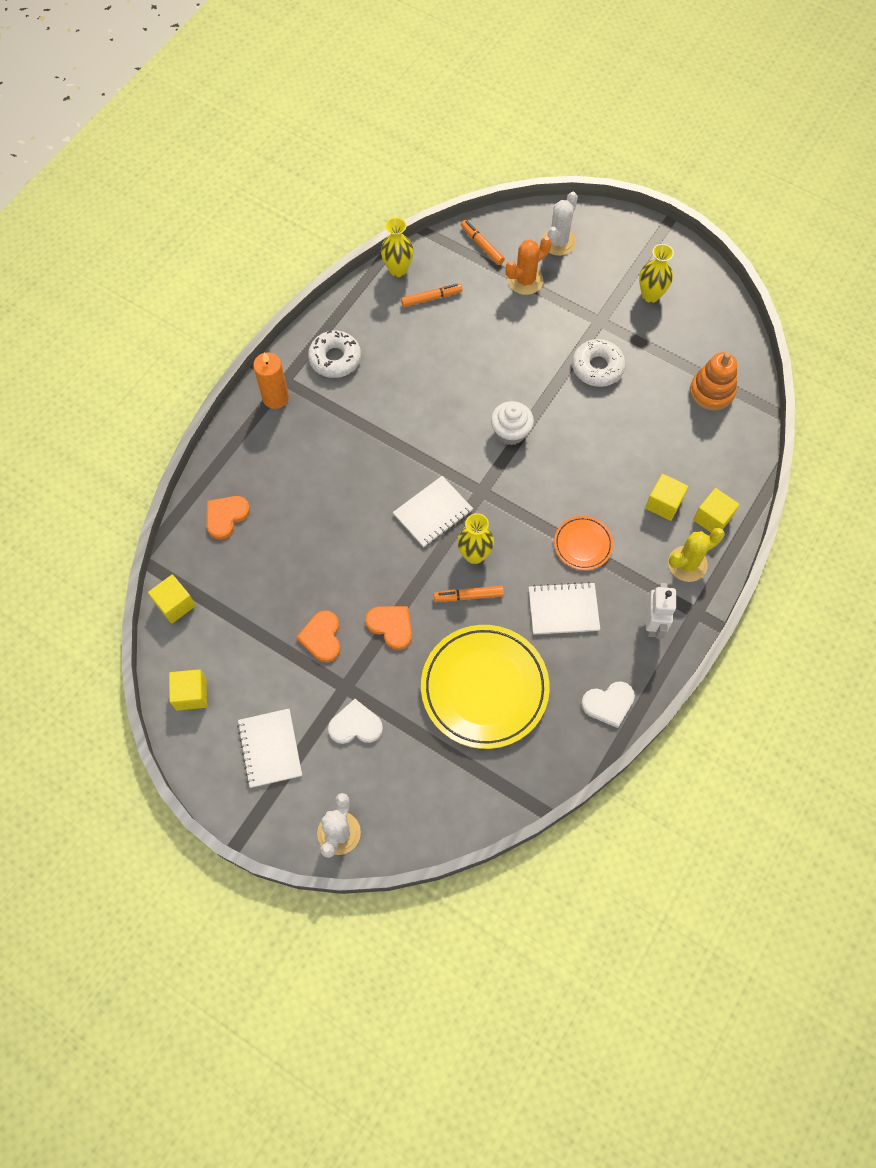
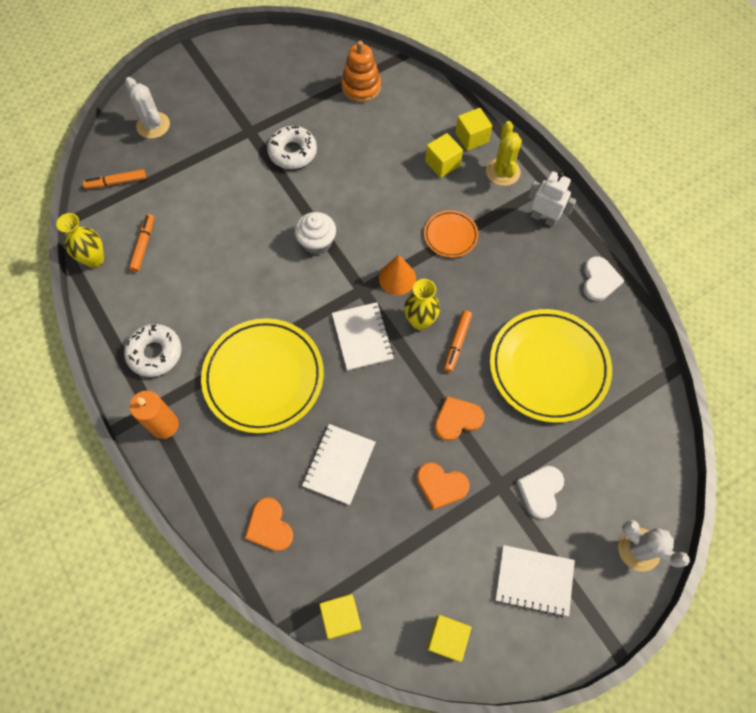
camera: 65 degrees left, 0 degrees up
orange cactus [506,236,552,295] -> none
white notebook [529,582,600,635] -> white notebook moved to [302,424,376,505]
yellow vase [639,244,674,303] -> none
none -> yellow plate [201,318,324,433]
none -> orange cone [379,255,416,295]

